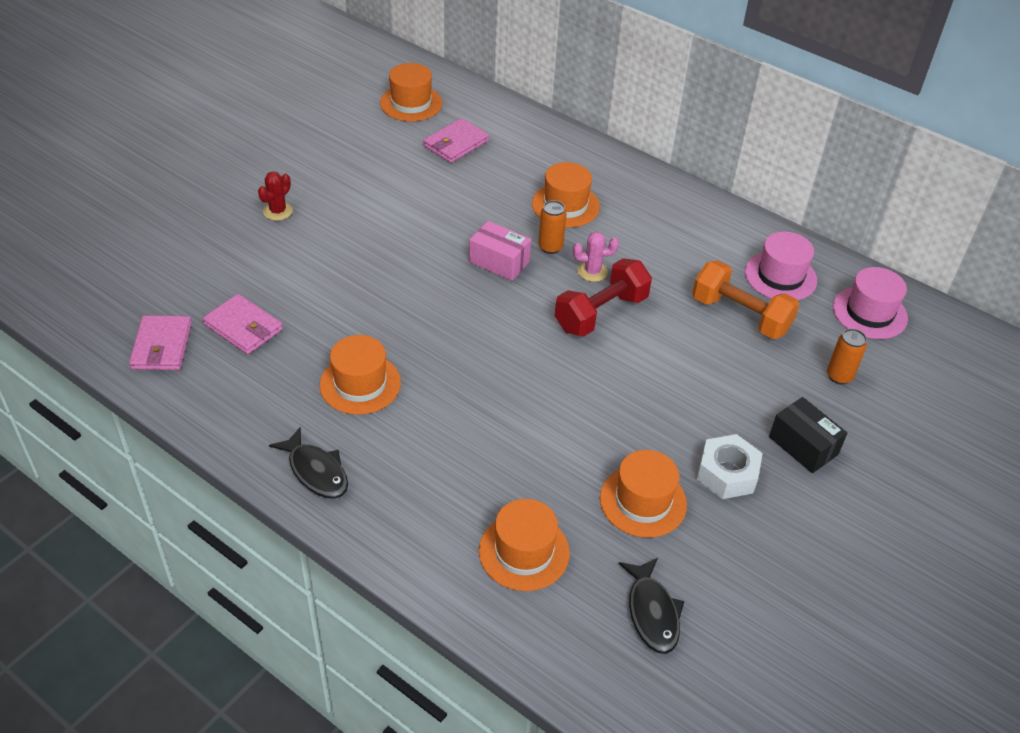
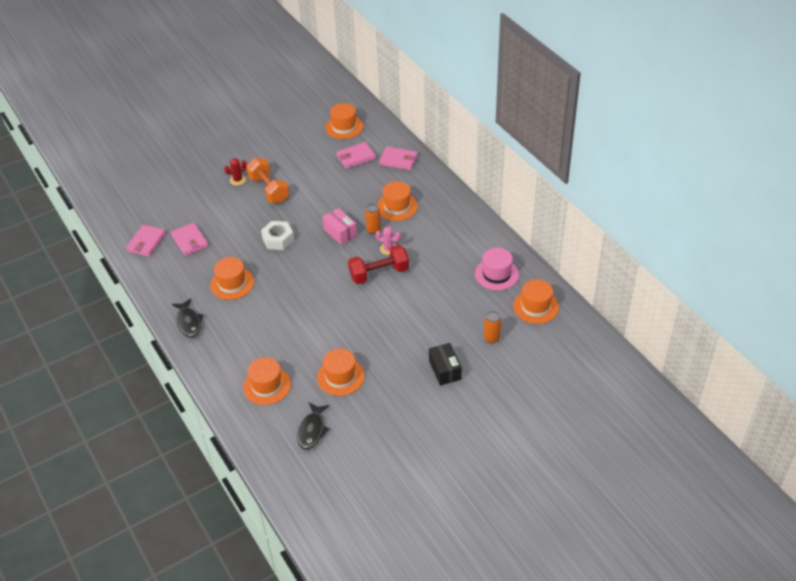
camera: 25 degrees right, 0 degrees up
orange dumbbell [692,260,799,339] -> orange dumbbell moved to [246,158,289,203]
white nut [697,434,763,499] -> white nut moved to [261,221,294,250]
pink hat [833,267,908,339] -> orange hat [513,279,559,324]
none -> pink wallet [379,147,418,170]

